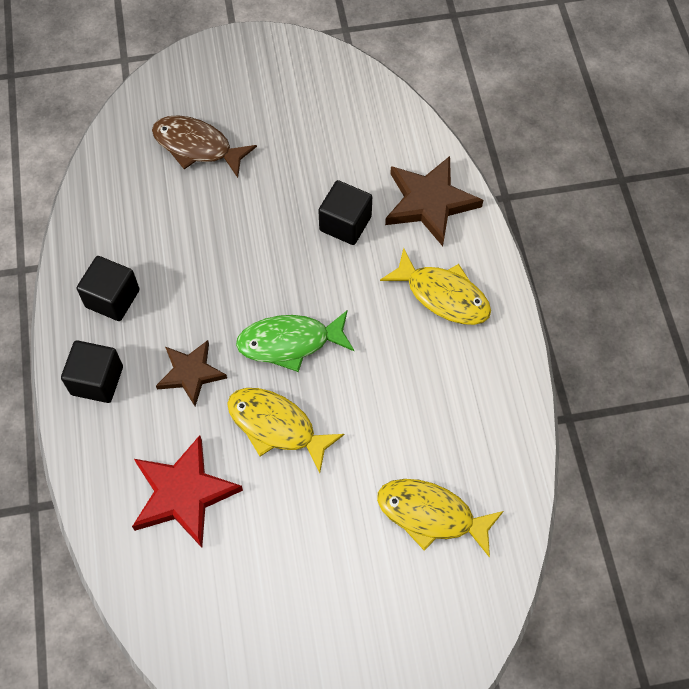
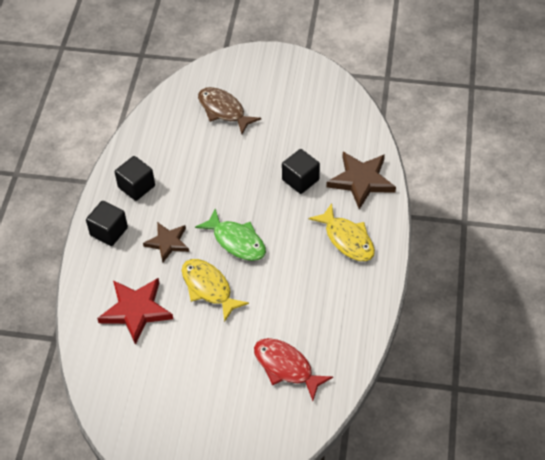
camera: 20 degrees right, 10 degrees down
green fish [236,310,354,372] -> green fish turned 150 degrees counterclockwise [195,209,266,261]
yellow fish [377,479,504,558] -> red fish [254,338,333,401]

